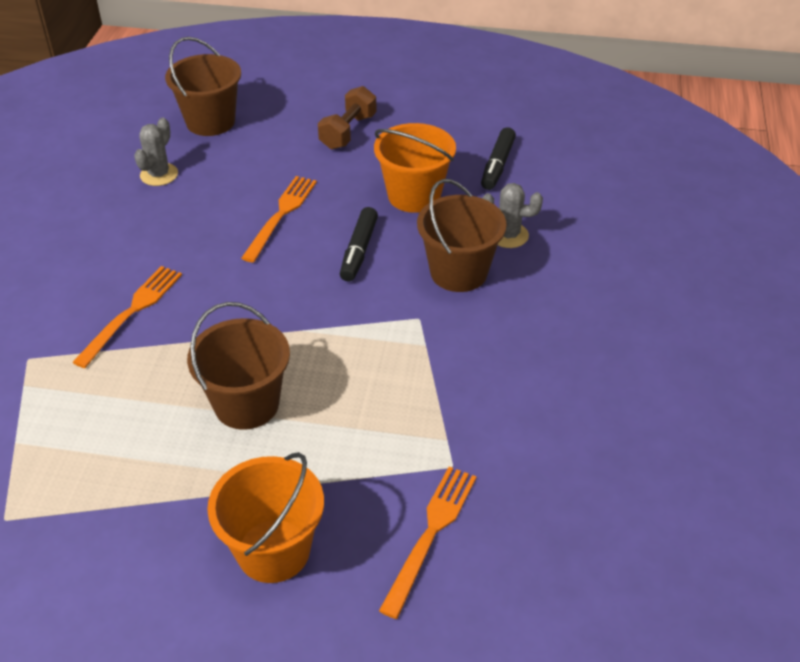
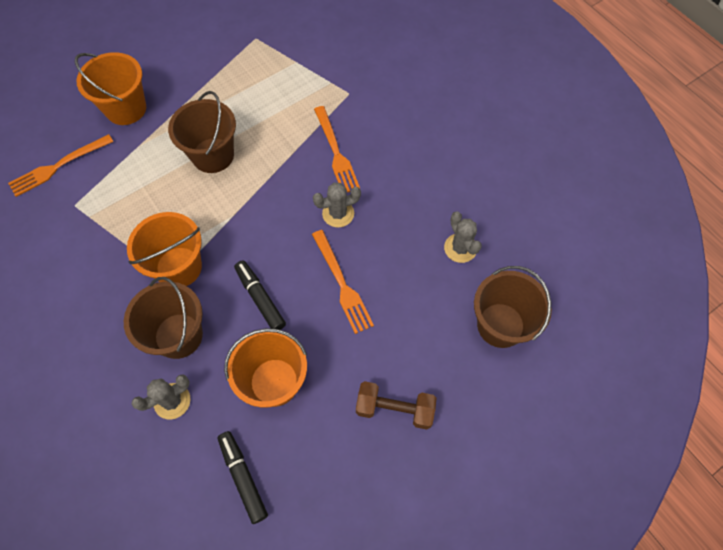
camera: 135 degrees right, 20 degrees up
brown dumbbell [318,86,377,150] -> brown dumbbell turned 60 degrees counterclockwise [356,381,436,430]
orange fork [379,467,477,619] -> orange fork turned 75 degrees clockwise [8,134,114,197]
none -> orange bucket [127,212,202,286]
none -> grey cactus [313,182,361,228]

